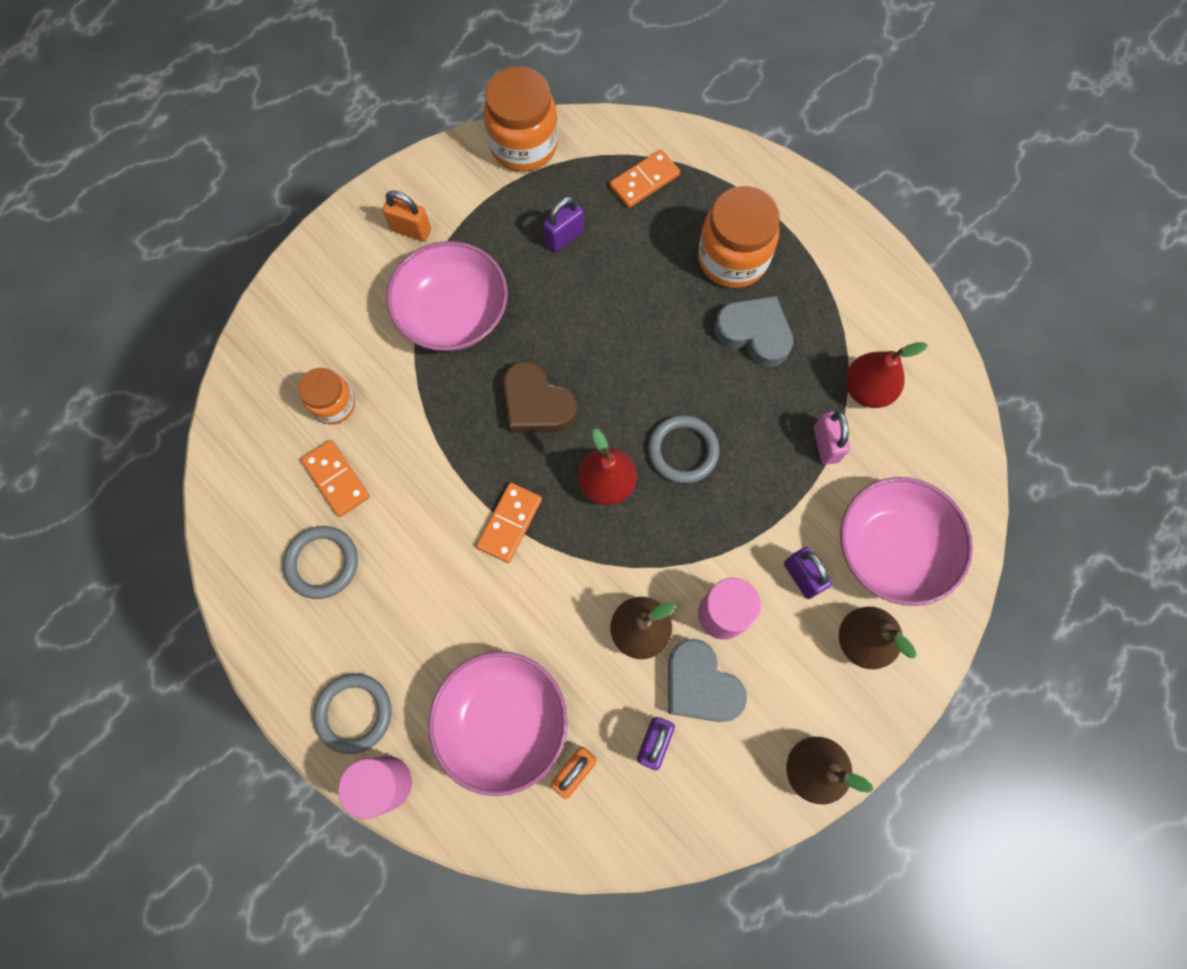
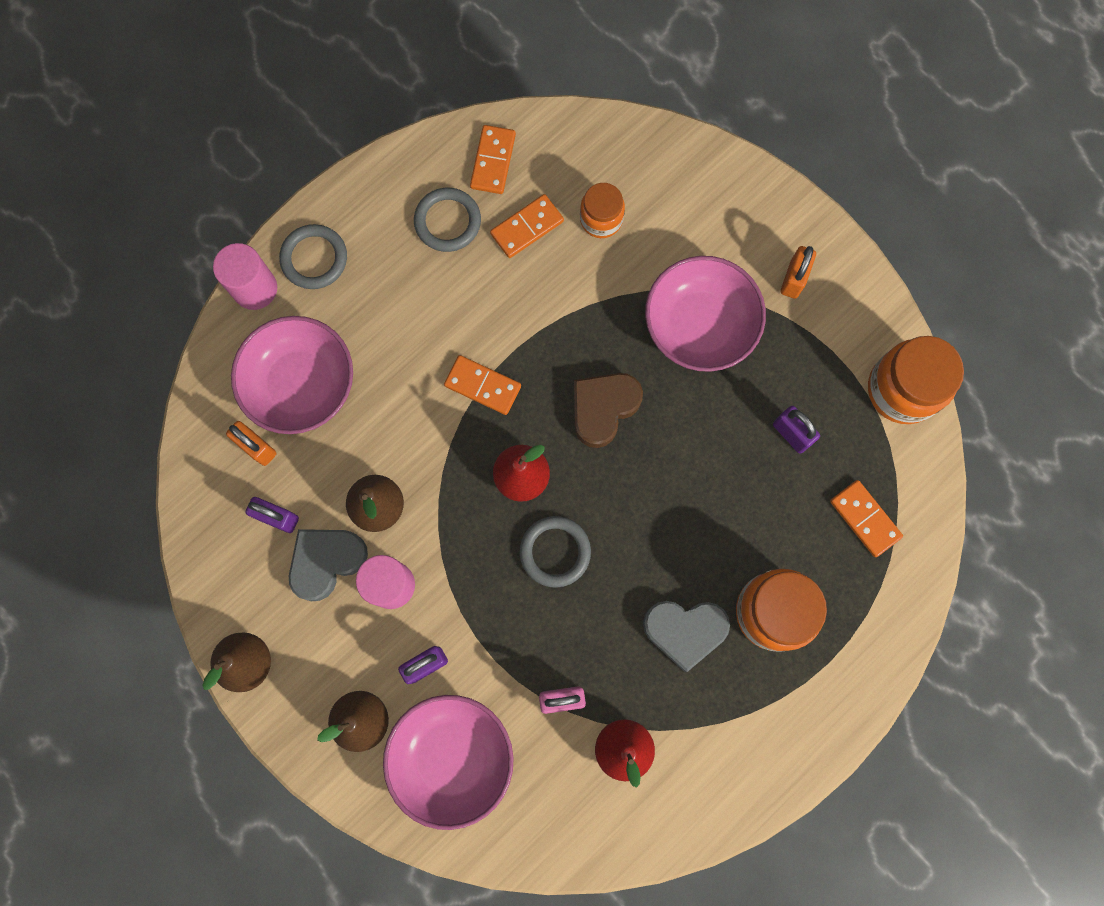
camera: 90 degrees right, 5 degrees up
grey heart [714,296,793,367] -> grey heart turned 60 degrees clockwise [643,601,730,672]
none -> orange domino [470,125,516,194]

